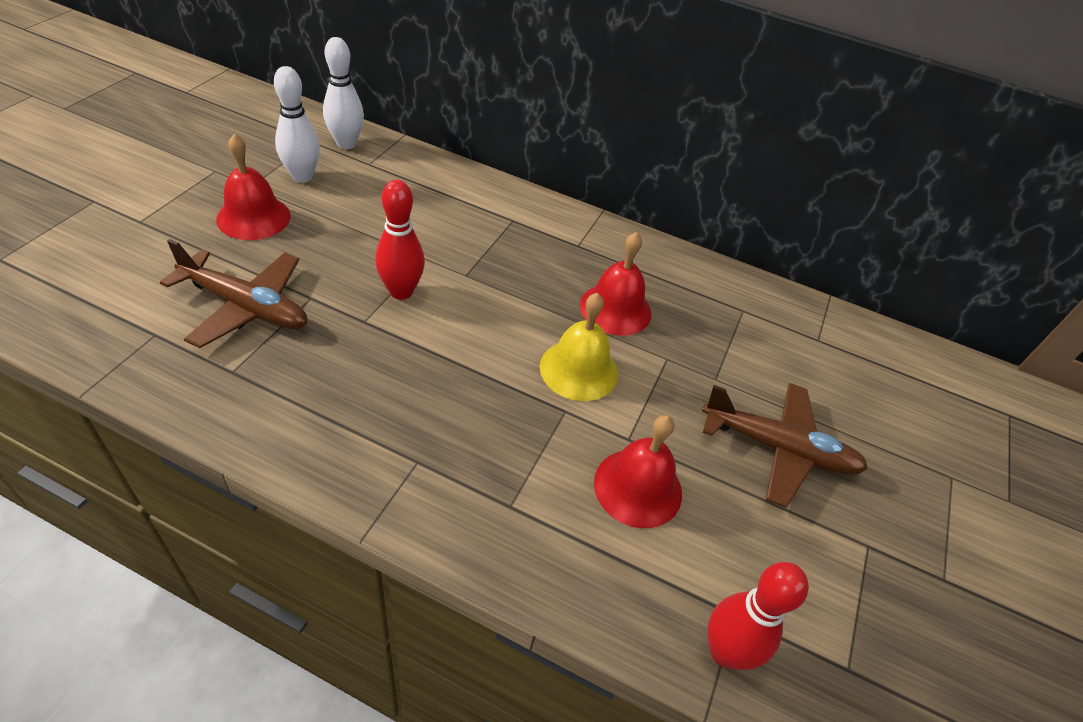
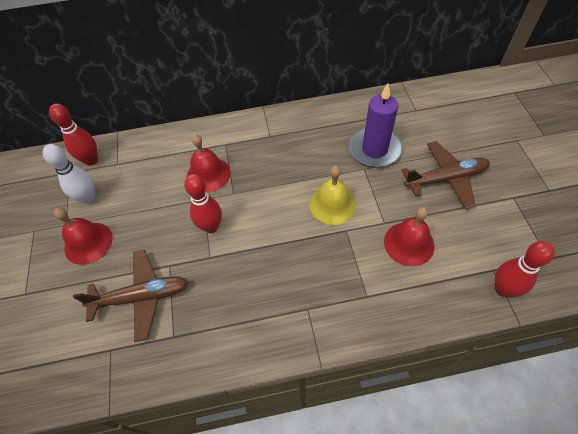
camera: 25 degrees left, 10 degrees up
white bowling pin [323,37,364,149] -> red bowling pin [49,103,98,165]
red bell [580,232,652,336] -> red bell moved to [187,134,230,193]
none -> purple candle [349,83,402,167]

